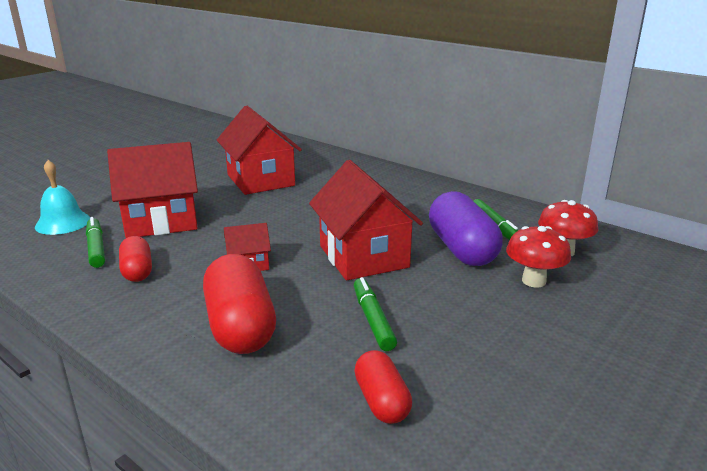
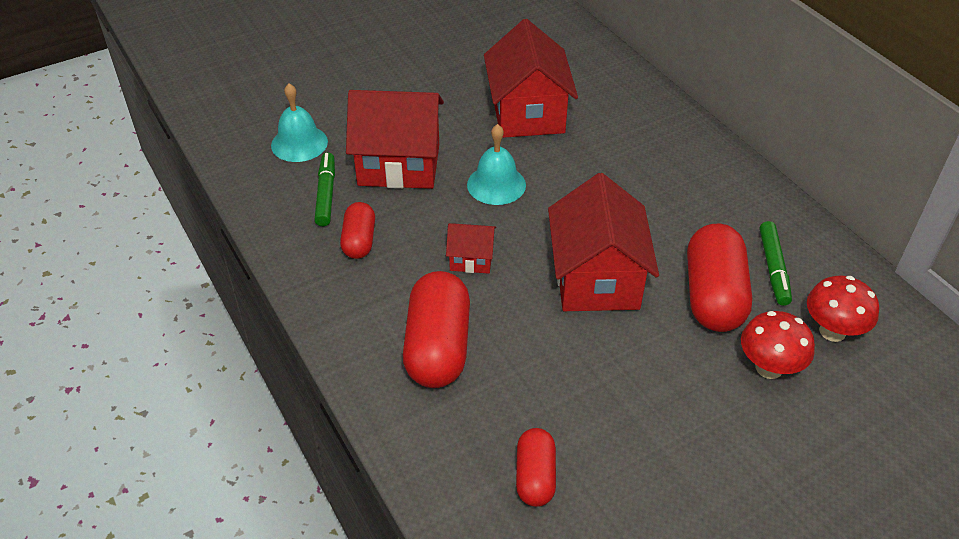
camera: 20 degrees right, 20 degrees up
green marker [354,277,397,351] -> none
purple capsule [429,191,503,266] -> red capsule [687,224,752,332]
none -> turquoise bell [467,124,526,205]

